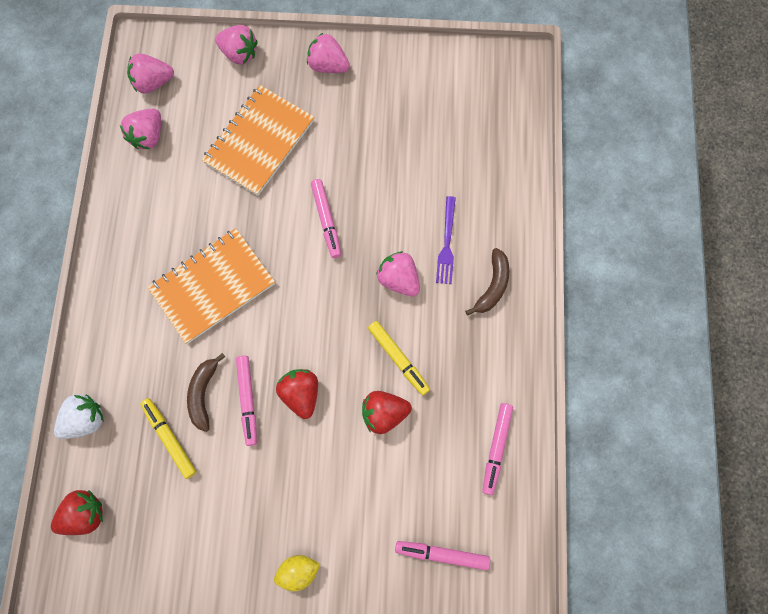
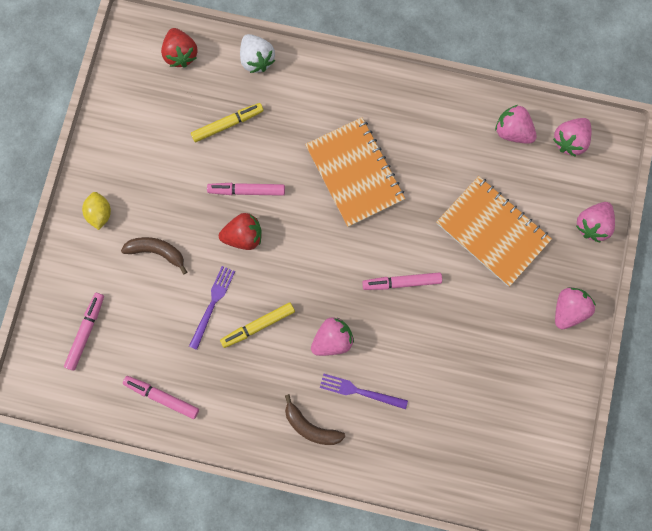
camera: 100 degrees right, 5 degrees up
pink strawberry [127,53,174,94] -> pink strawberry turned 135 degrees counterclockwise [553,118,592,157]
brown banana [187,353,225,432] -> brown banana moved to [121,237,187,275]
red strawberry [362,391,412,434] -> purple fork [189,266,235,350]

